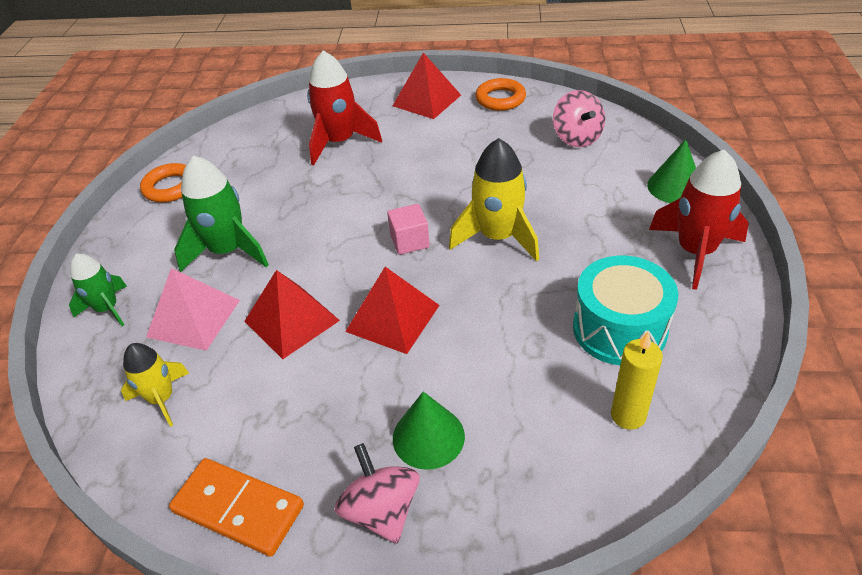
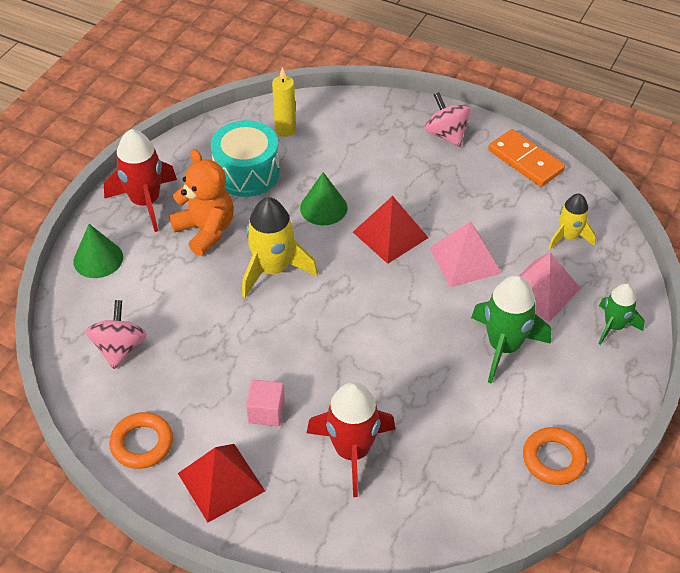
camera: 160 degrees left, 5 degrees up
red pyramid [244,270,340,359] -> pink pyramid [429,221,501,287]
pink spinning top [335,443,420,544] -> pink spinning top turned 150 degrees clockwise [424,92,471,147]
pink cube [387,204,430,255] -> pink cube moved to [246,380,285,426]
green cone [393,392,465,470] -> green cone moved to [300,172,348,225]
none -> orange teddy bear [169,149,234,256]

